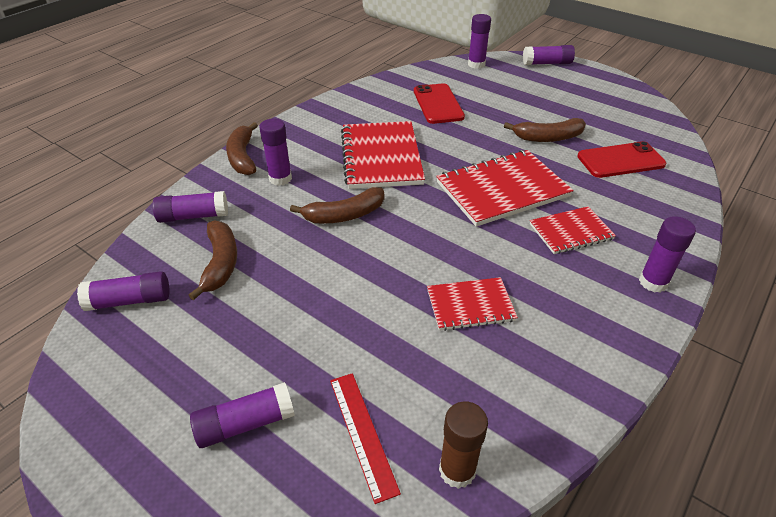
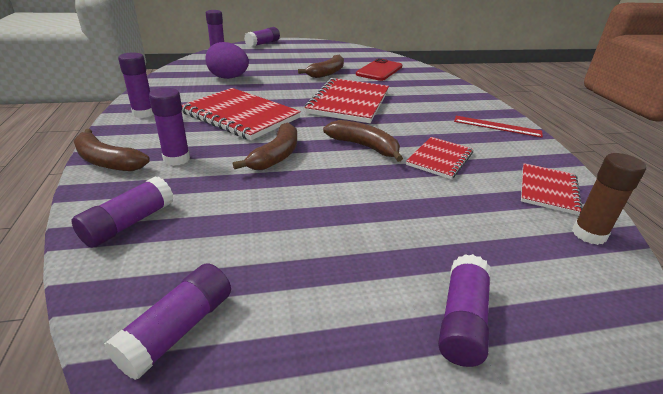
camera: 50 degrees left, 10 degrees down
brown banana [188,221,237,300] -> brown banana moved to [323,120,403,162]
red ruler [330,373,401,504] -> red ruler moved to [454,116,543,138]
red phone [414,83,465,124] -> purple egg [205,42,249,79]
red notebook [530,206,616,254] -> red notebook moved to [521,163,583,215]
purple glue stick [639,216,696,293] -> purple glue stick moved to [118,52,154,118]

